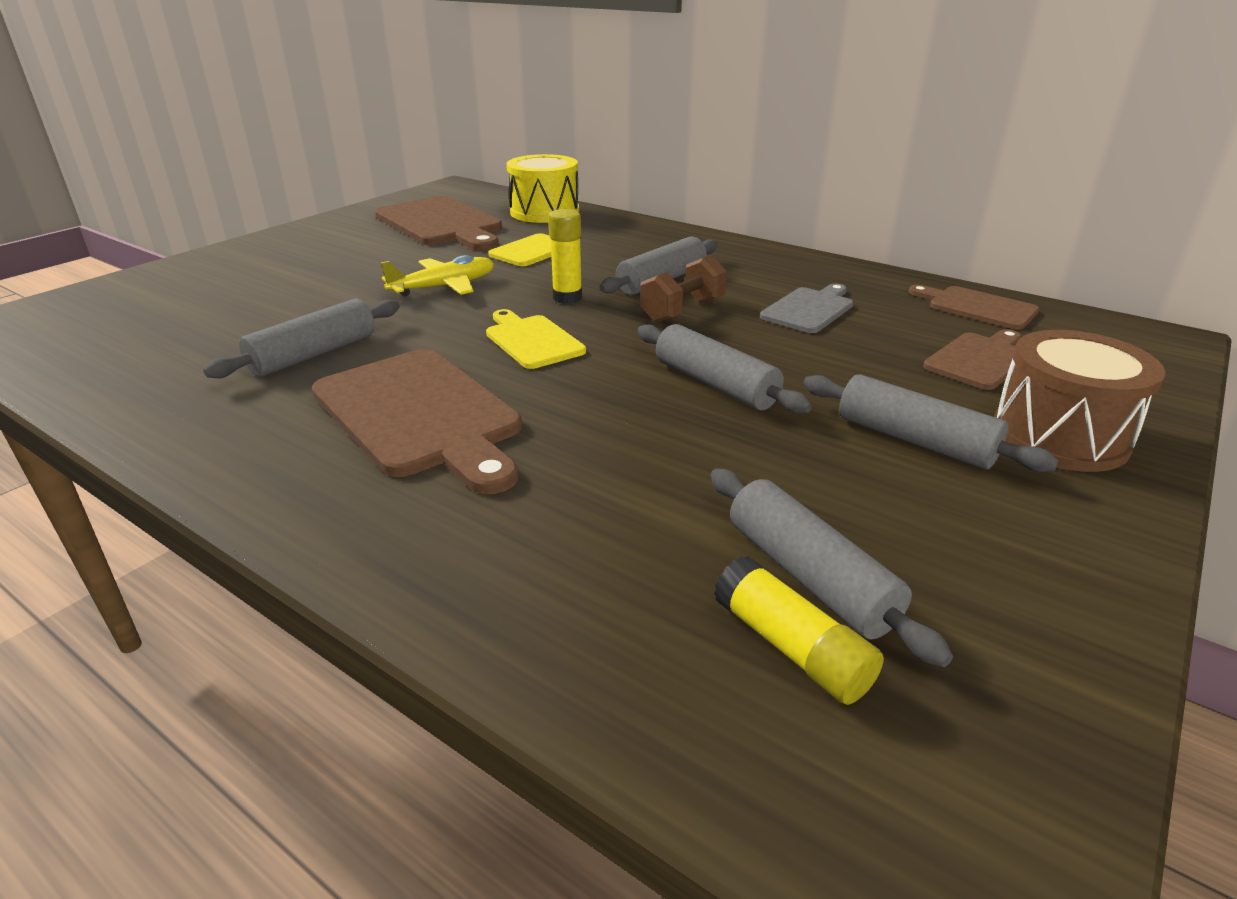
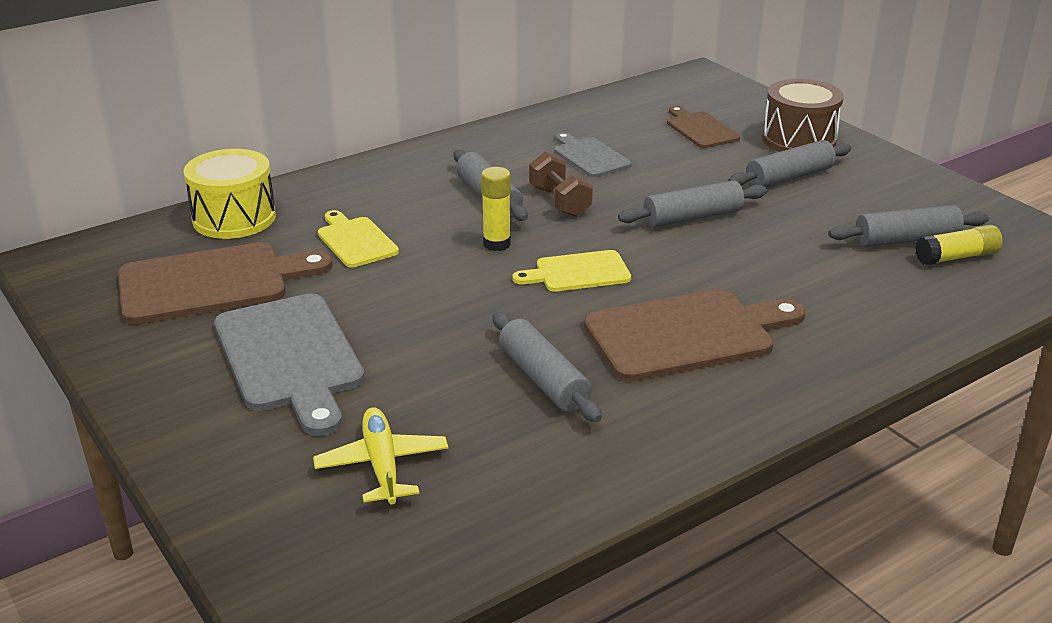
camera: 70 degrees left, 0 degrees up
yellow plane [381,255,494,296] -> yellow plane moved to [313,407,448,505]
brown cutting board [909,285,1039,329] -> none
none -> grey cutting board [214,293,365,436]

